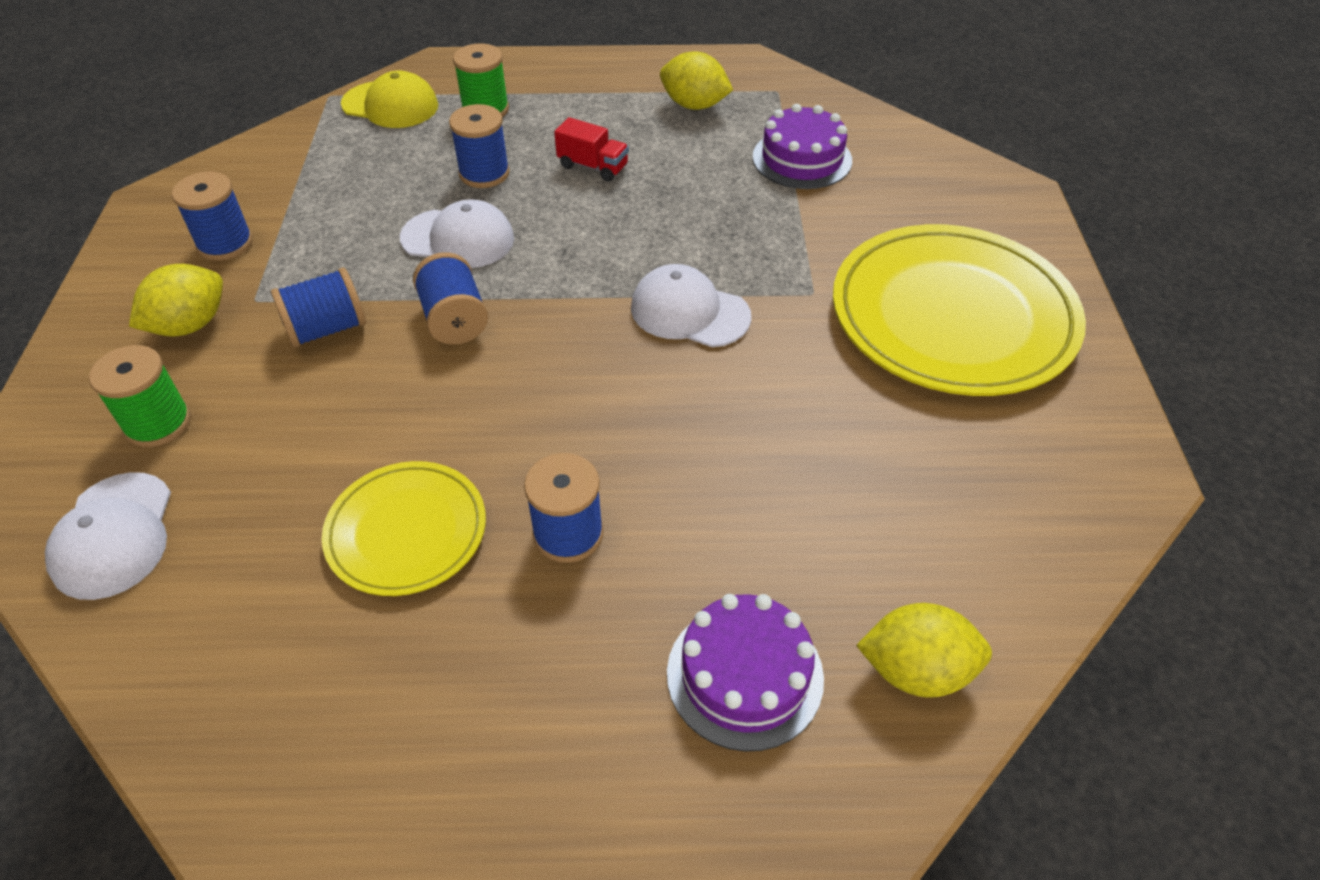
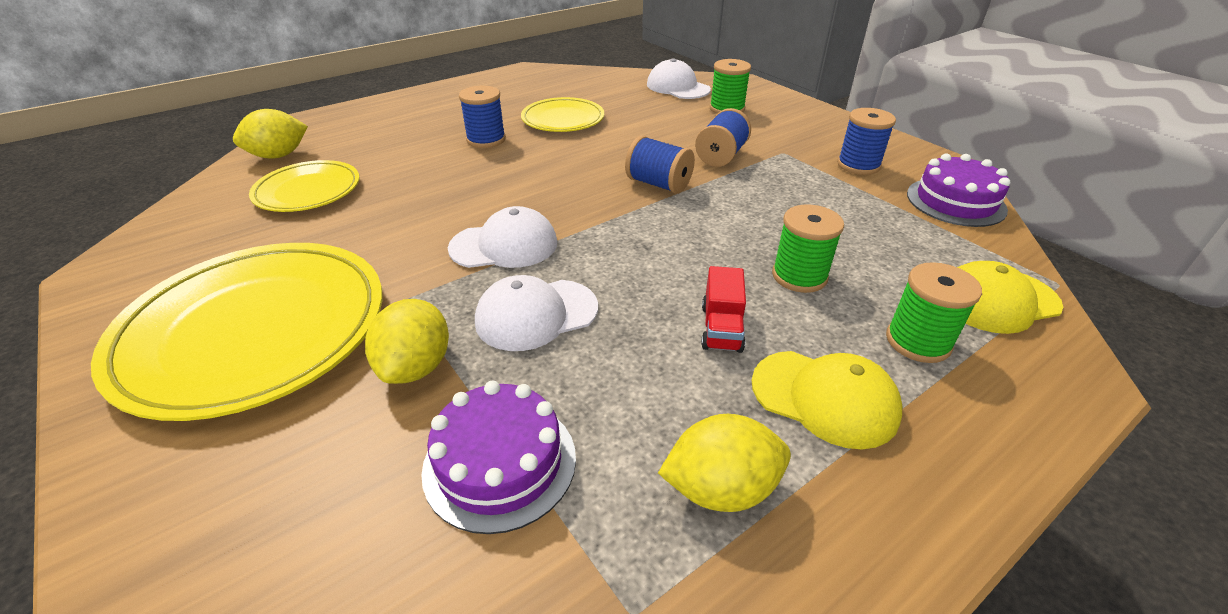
camera: 145 degrees right, 10 degrees down
yellow lemon [129,264,223,337] -> yellow lemon moved to [365,299,449,384]
white cap [400,199,514,268] -> white cap moved to [475,275,598,351]
blue spool [449,104,510,188] -> green spool [772,205,844,293]
red truck [554,117,629,182] -> red truck turned 75 degrees counterclockwise [701,266,746,353]
purple cake [667,594,824,752] -> purple cake moved to [907,153,1010,227]
none -> yellow plate [249,160,360,212]
none -> yellow cap [751,351,902,449]

